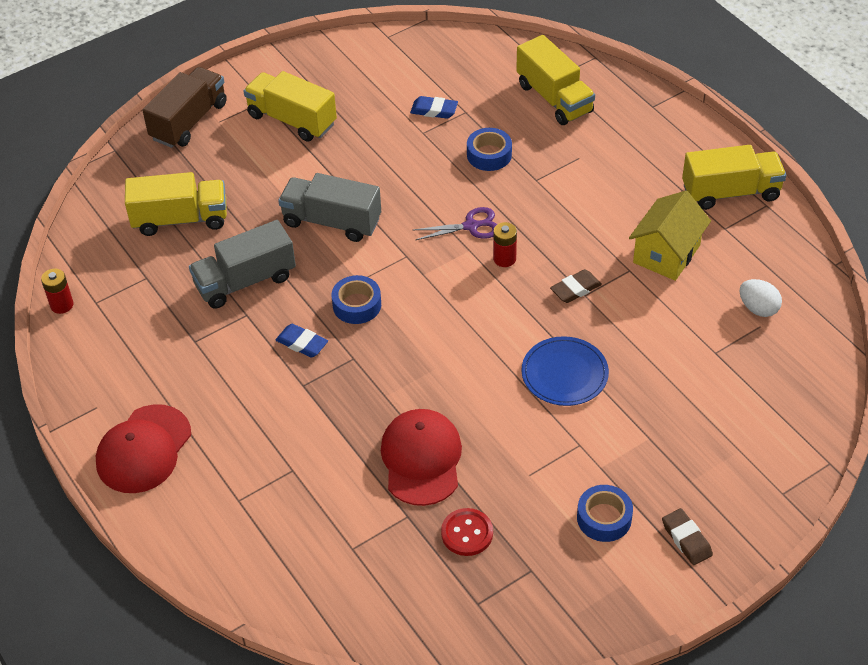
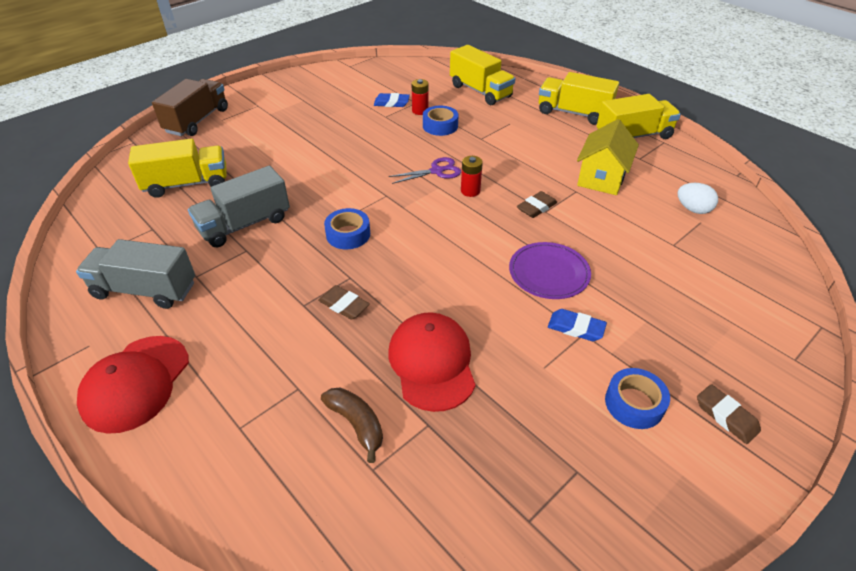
camera: 10 degrees left, 5 degrees down
red battery [41,268,74,314] -> red battery moved to [412,79,429,115]
yellow truck [244,71,337,142] -> yellow truck moved to [539,72,619,125]
blue eraser [276,324,328,358] -> blue eraser moved to [548,309,607,341]
grey truck [278,173,381,242] -> grey truck moved to [76,239,195,309]
red button [441,508,493,556] -> none
blue plate [521,336,609,406] -> purple plate [509,242,591,299]
none -> brown eraser [318,285,370,320]
none -> brown banana [321,388,383,463]

